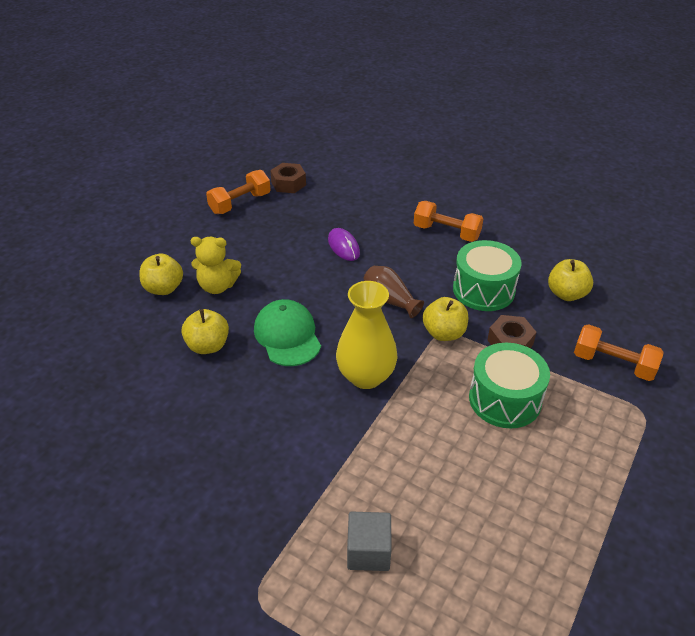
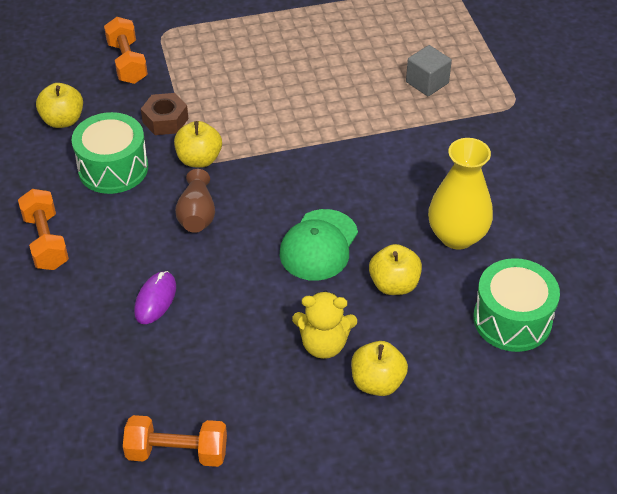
camera: 135 degrees left, 5 degrees up
yellow teddy bear [191,237,241,294] -> yellow teddy bear turned 135 degrees clockwise [292,291,357,359]
brown nut [270,163,306,193] -> none
yellow vase [336,281,398,389] -> yellow vase moved to [428,138,493,250]
green drum [469,343,550,428] -> green drum moved to [473,258,560,352]

